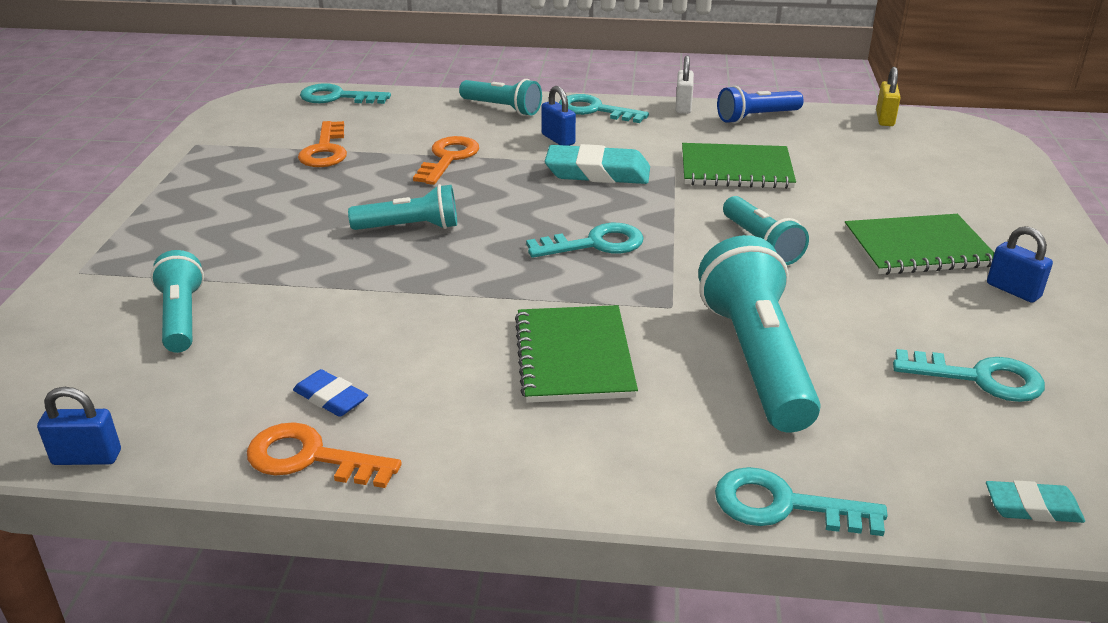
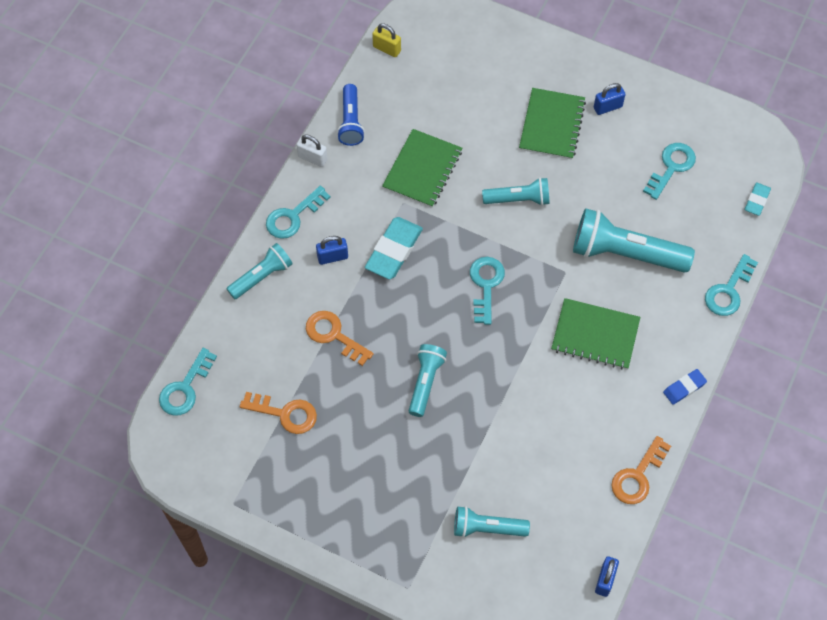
camera: 70 degrees left, 30 degrees up
blue eraser [293,369,368,417] -> blue eraser moved to [663,369,707,405]

